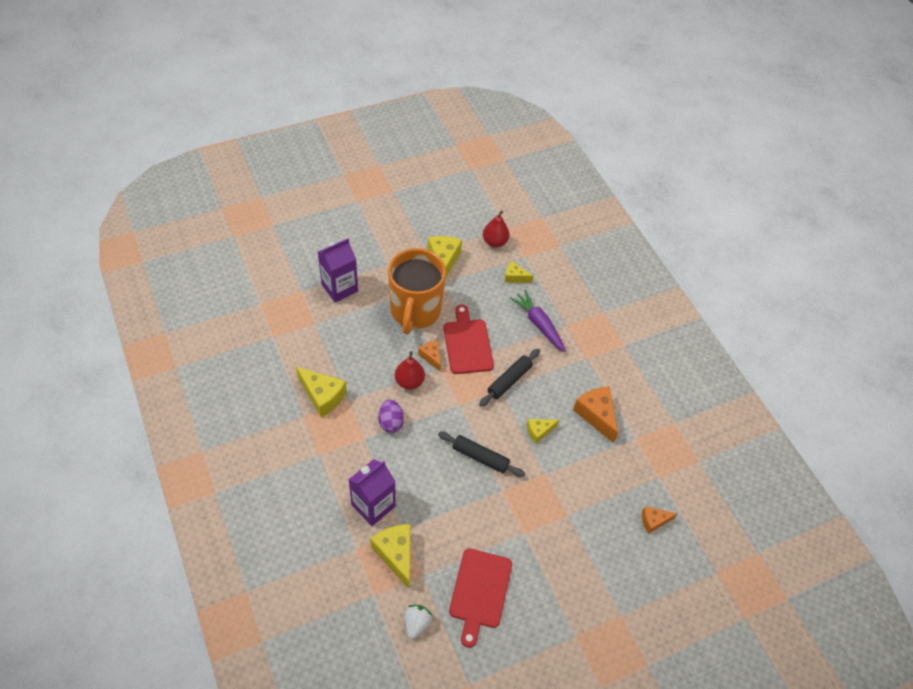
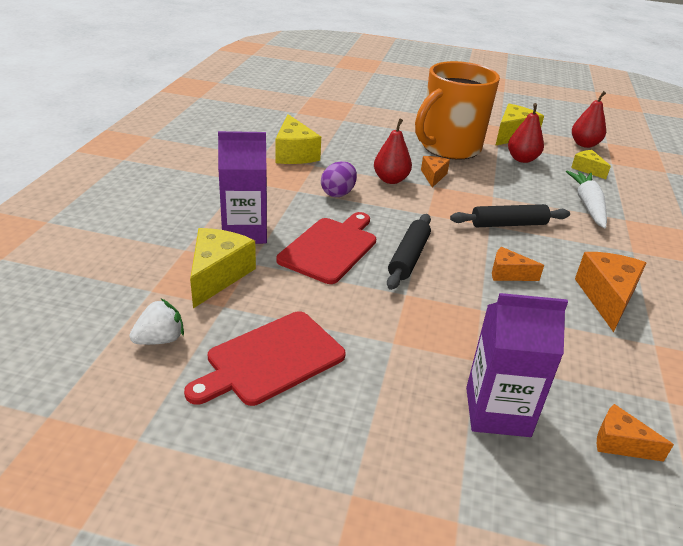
camera: 40 degrees right, 20 degrees down
purple carton [318,238,358,302] -> purple carton moved to [466,293,568,437]
black rolling pin [438,432,525,477] -> black rolling pin turned 45 degrees clockwise [387,214,431,290]
red cutting board [444,305,494,374] -> red cutting board moved to [276,212,376,284]
purple carrot [510,290,566,352] -> white carrot [566,170,607,228]
yellow cheese [527,419,559,444] -> orange cheese [492,247,544,281]
none -> red pear [508,103,544,163]

